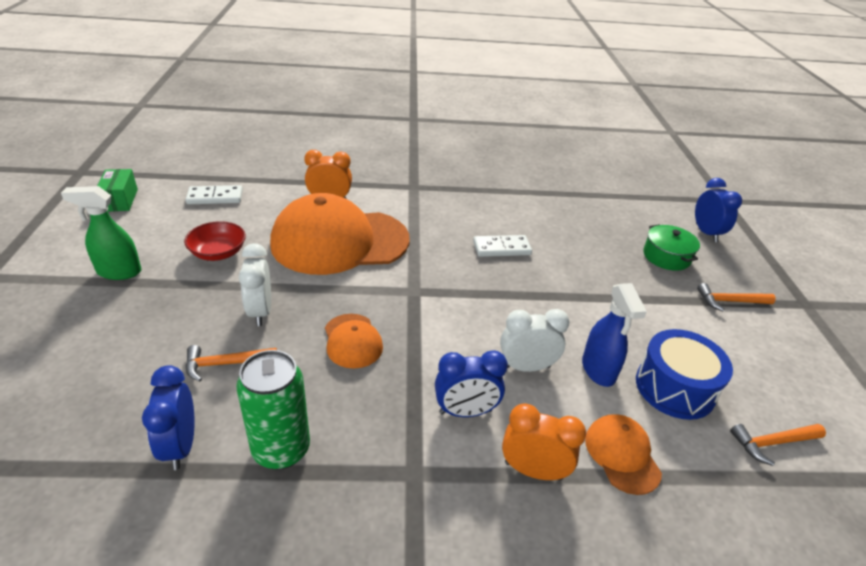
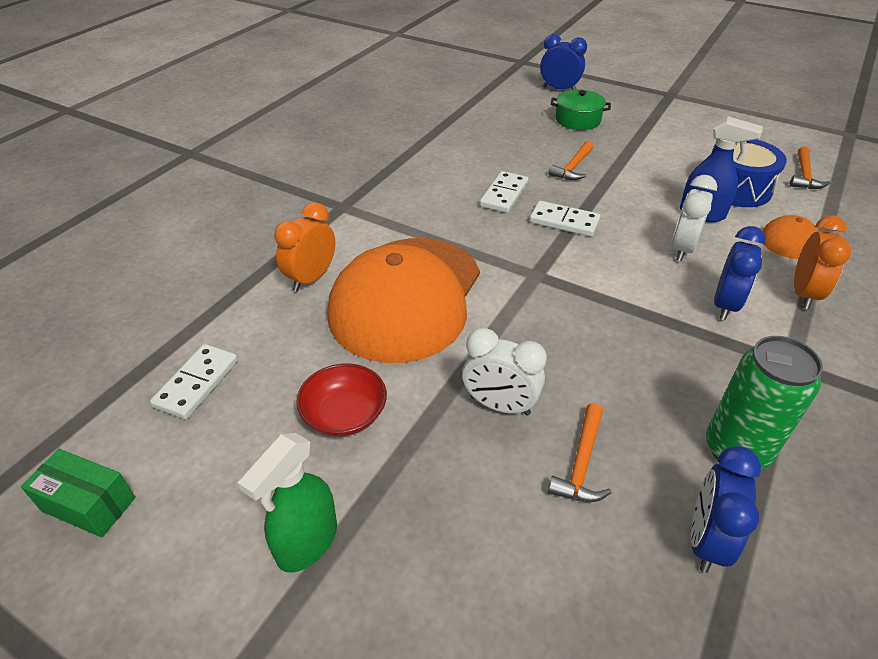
camera: 55 degrees left, 5 degrees up
blue clock [142,365,195,470] -> blue clock turned 90 degrees clockwise [691,446,761,573]
orange cap [325,314,383,369] -> none
orange clock [502,403,586,481] -> orange clock turned 150 degrees clockwise [794,216,851,309]
orange hammer [697,283,776,311] -> orange hammer moved to [548,141,594,180]
none -> white domino [530,201,601,237]

